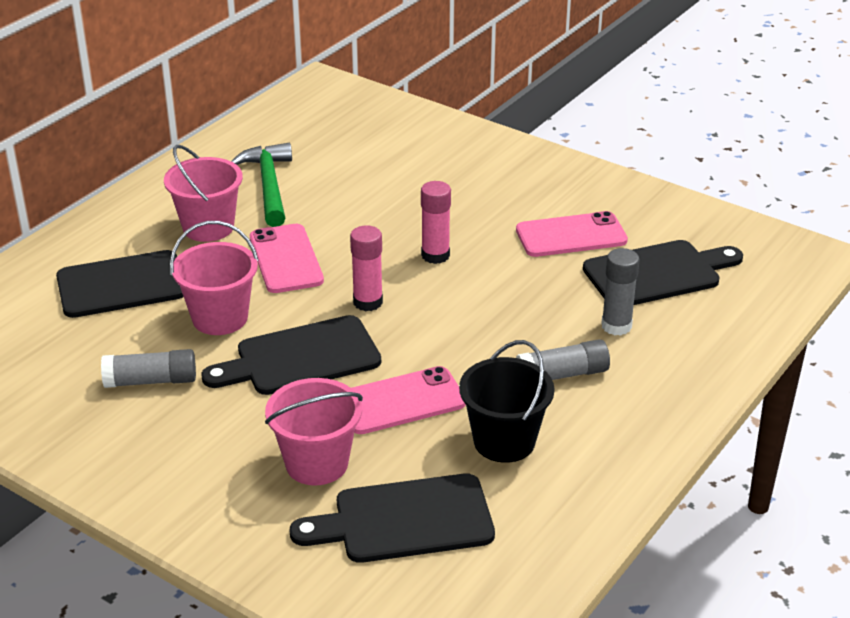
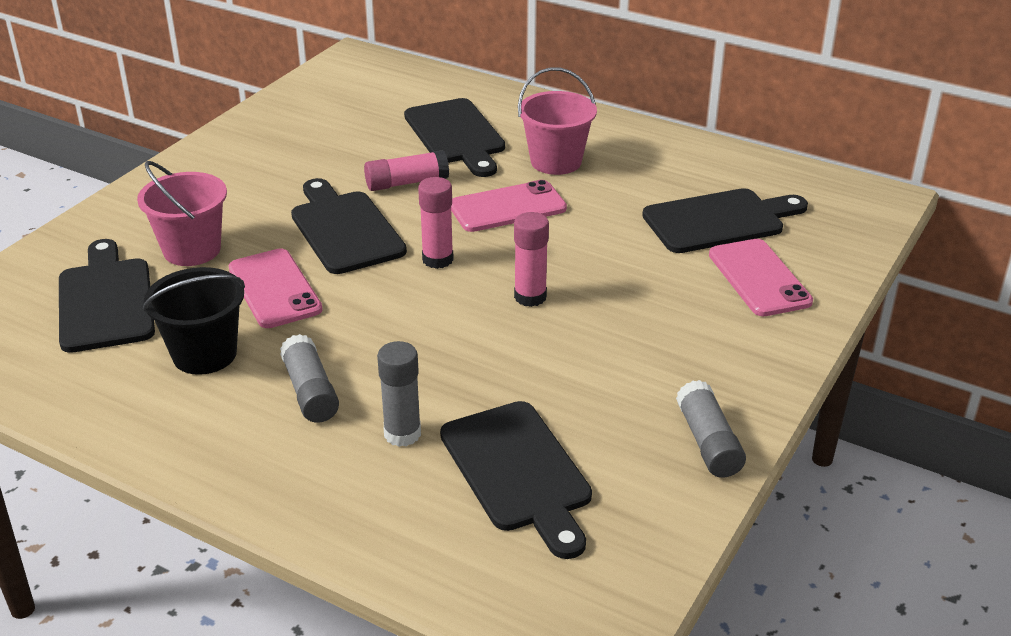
camera: 85 degrees right, 0 degrees up
grey glue stick [101,349,196,388] -> grey glue stick moved to [676,380,746,478]
pink bucket [170,221,259,335] -> pink glue stick [364,150,449,191]
green hammer [231,143,292,227] -> none
pink phone [516,211,628,257] -> pink phone moved to [709,239,813,316]
none -> black cutting board [642,188,808,253]

